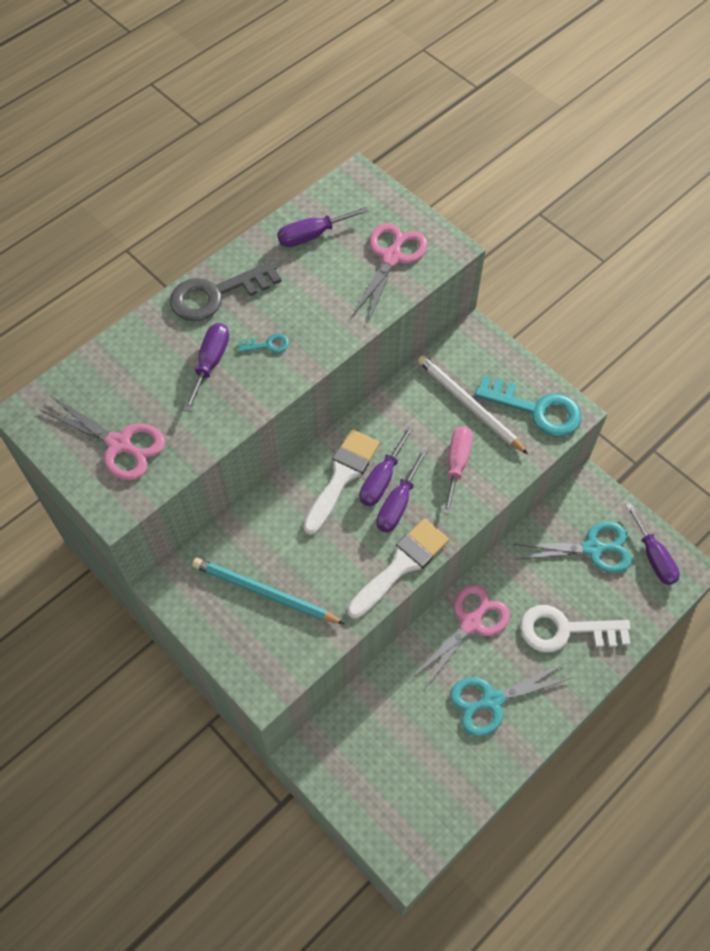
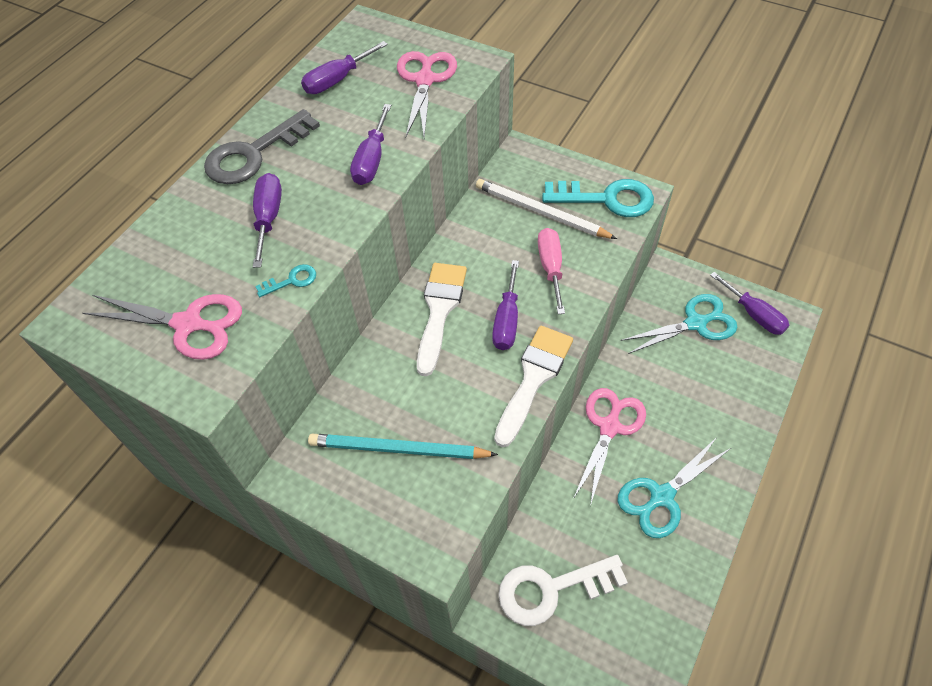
camera: 15 degrees left, 5 degrees down
turquoise key [238,333,289,353] -> turquoise key moved to [255,264,316,297]
purple screwdriver [359,426,414,506] -> purple screwdriver moved to [350,104,391,185]
white key [520,605,631,652] -> white key moved to [498,555,628,626]

